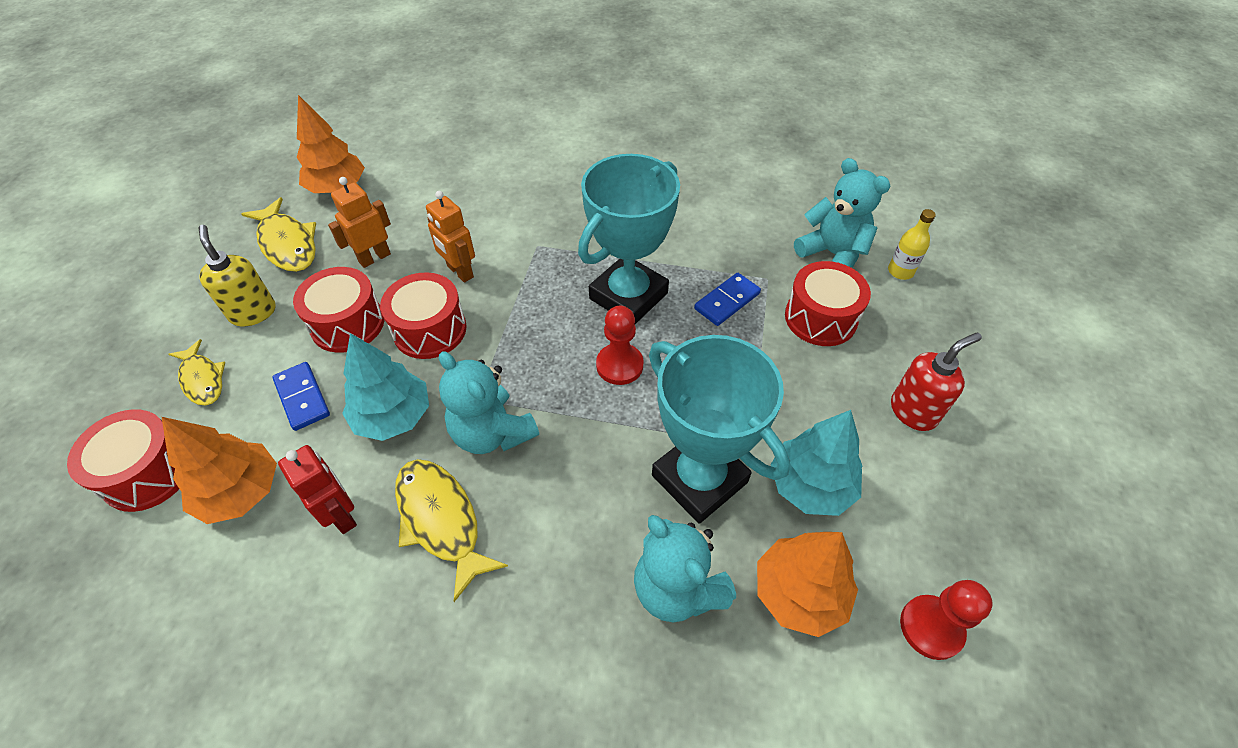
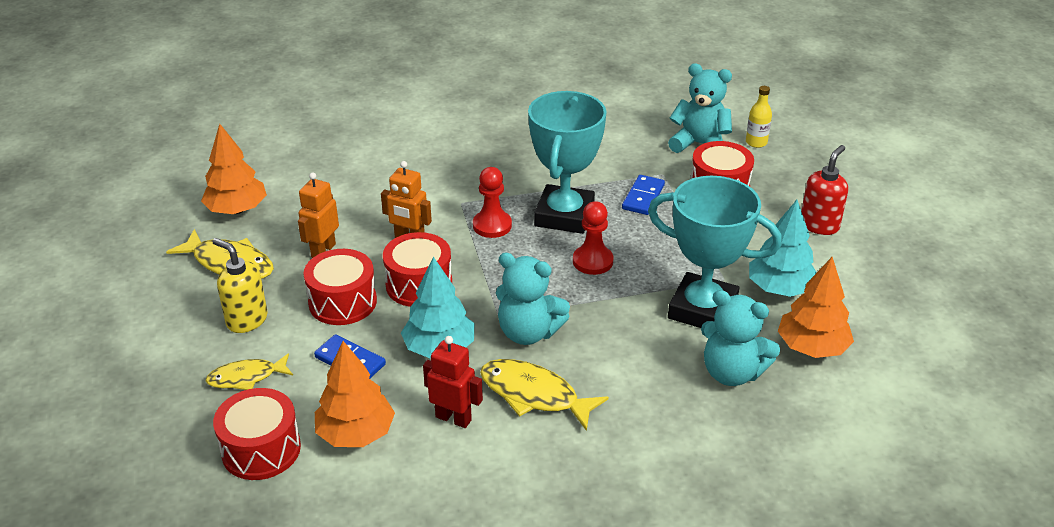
camera: 25 degrees left, 15 degrees down
yellow fish [169,339,226,405] -> yellow fish turned 135 degrees clockwise [206,353,293,390]
red pawn [900,580,993,660] -> red pawn moved to [473,167,512,238]

